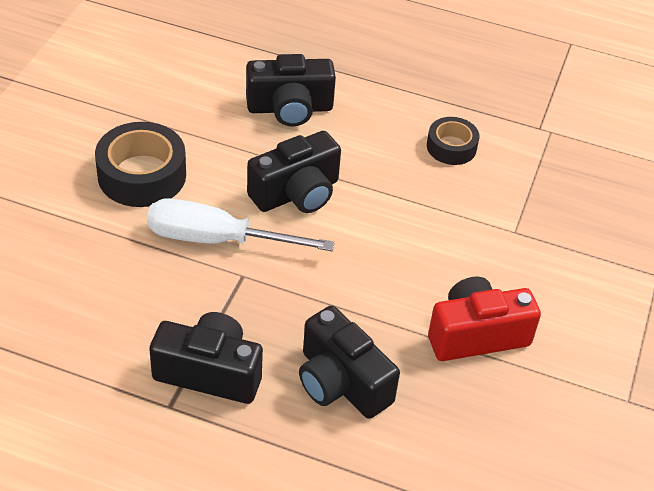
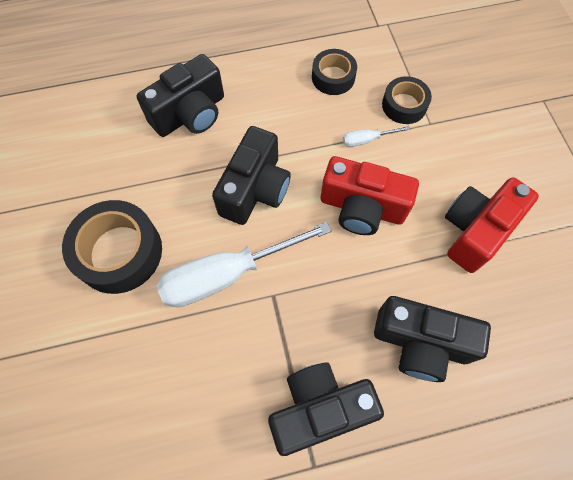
camera: 30 degrees left, 20 degrees up
none -> red camera [321,156,419,235]
none -> white screwdriver [343,126,410,147]
none -> black tape [382,76,432,124]

